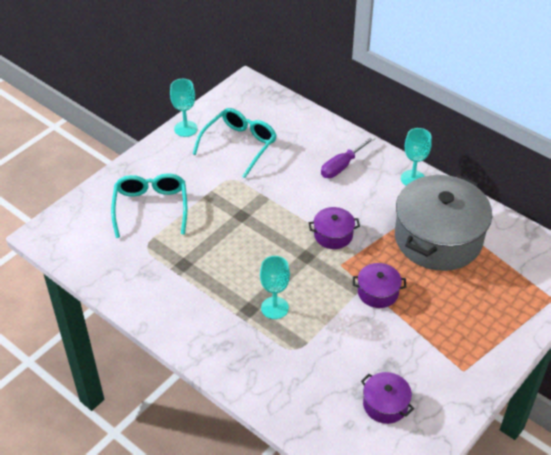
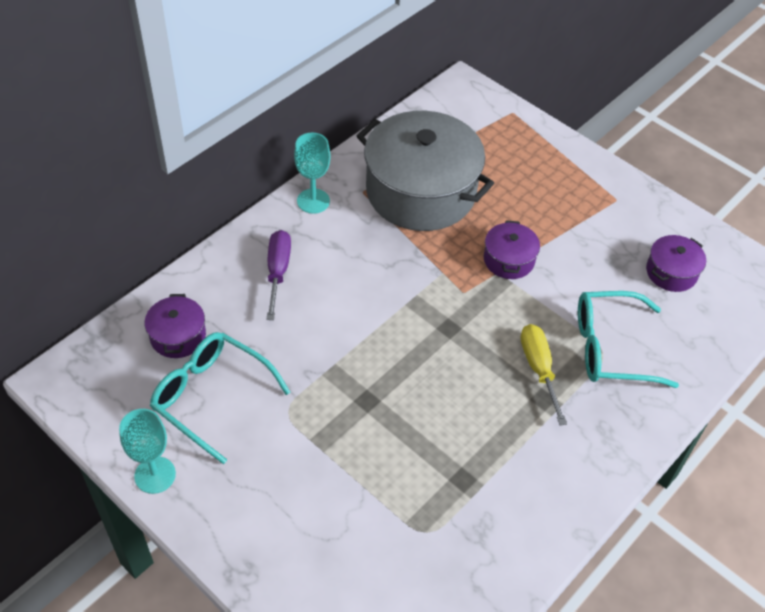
camera: 90 degrees left, 5 degrees up
turquoise glasses [111,173,187,238] -> turquoise glasses moved to [578,291,679,388]
turquoise goblet [260,256,290,319] -> yellow screwdriver [521,324,567,425]
purple pot [309,207,360,249] -> purple pot moved to [144,294,206,358]
purple screwdriver [321,136,375,178] -> purple screwdriver turned 135 degrees counterclockwise [267,230,291,320]

